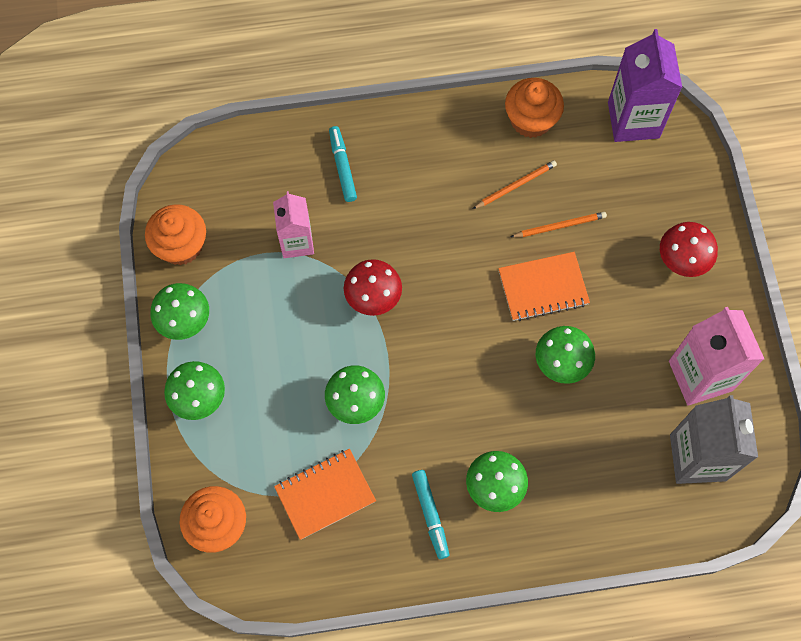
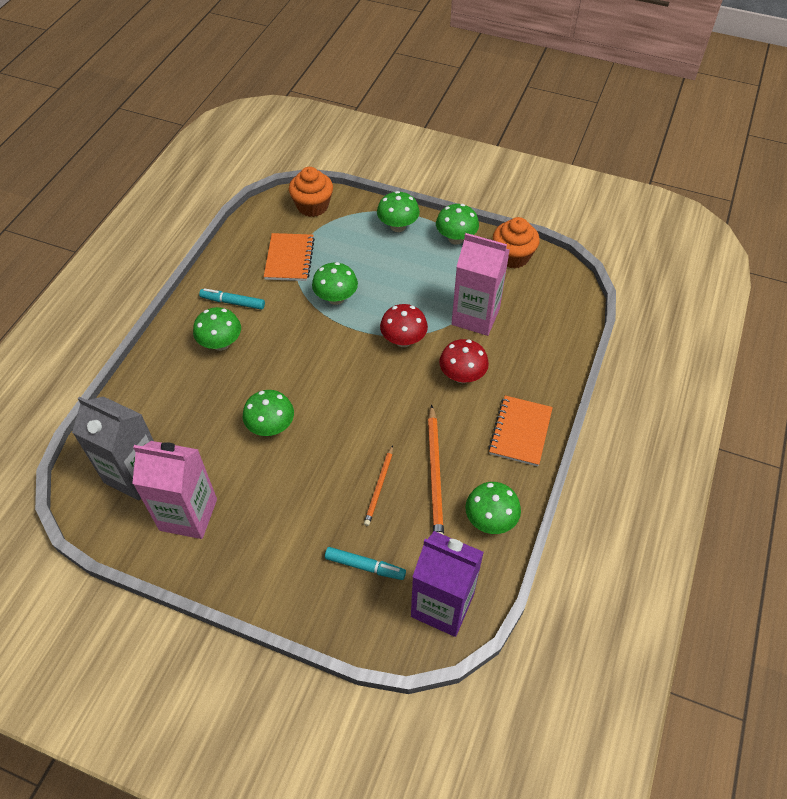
camera: 120 degrees right, 15 degrees down
pink carton [273,191,314,258] -> pink carton [451,233,510,336], size x1.54
turquoise marker [329,126,357,202] -> turquoise marker moved to [325,547,406,580]
orange pencil [473,160,557,209] -> orange pencil [428,404,444,535], size x1.68
orange notebook [498,252,590,321] -> orange notebook moved to [489,395,553,466]
orange cupcake [505,78,564,138] -> green mushroom [465,482,521,534]
red mushroom [660,222,718,277] -> red mushroom moved to [439,339,489,383]

